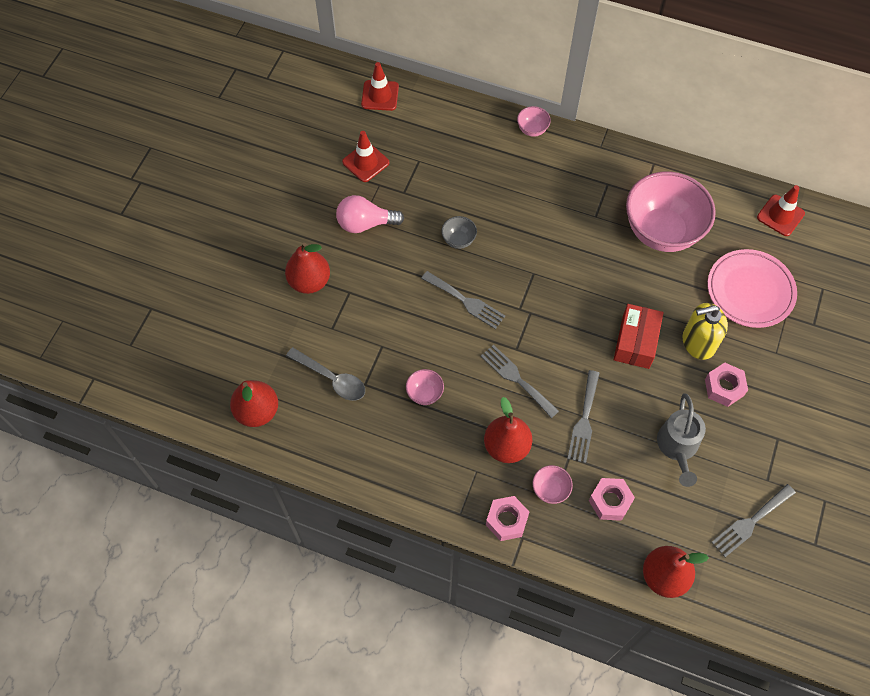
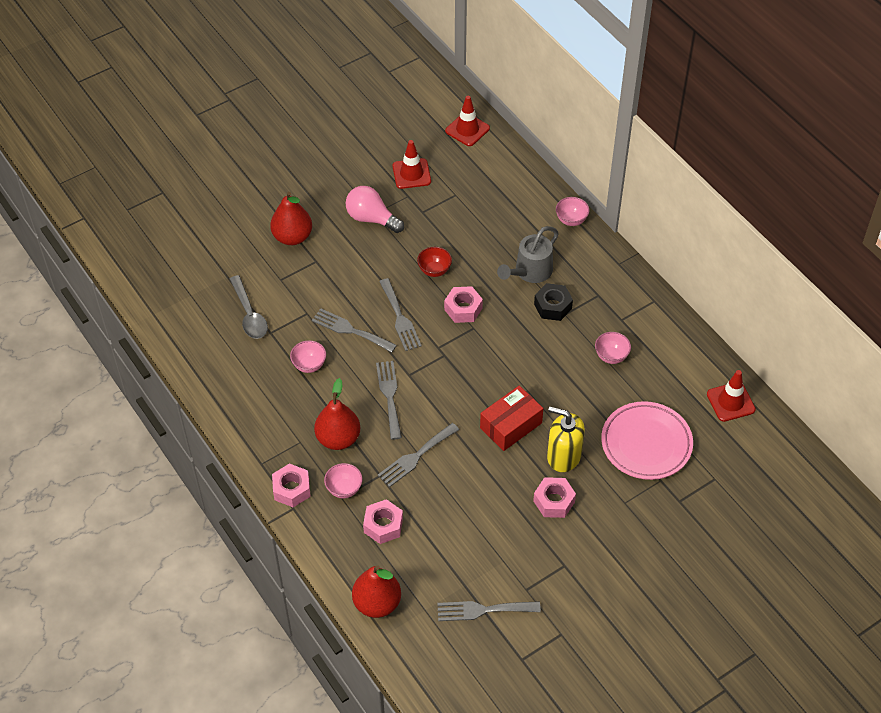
camera: 35 degrees right, 10 degrees down
red pear [230,380,278,427] -> none
grey bowl [441,216,477,249] -> red bowl [417,247,452,277]
pink bowl [626,171,716,252] -> pink bowl [595,332,631,364], size x0.41
grey watering can [657,393,706,487] -> grey watering can moved to [497,226,559,283]
none -> grey fork [312,308,397,353]
none -> pink nut [444,286,483,323]
none -> black nut [534,283,573,321]

